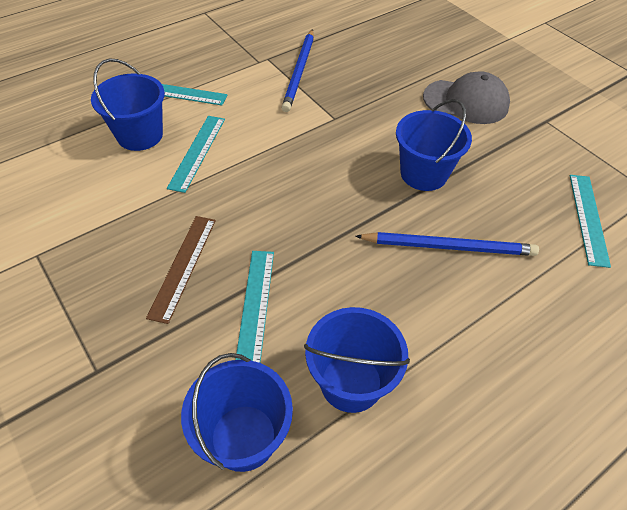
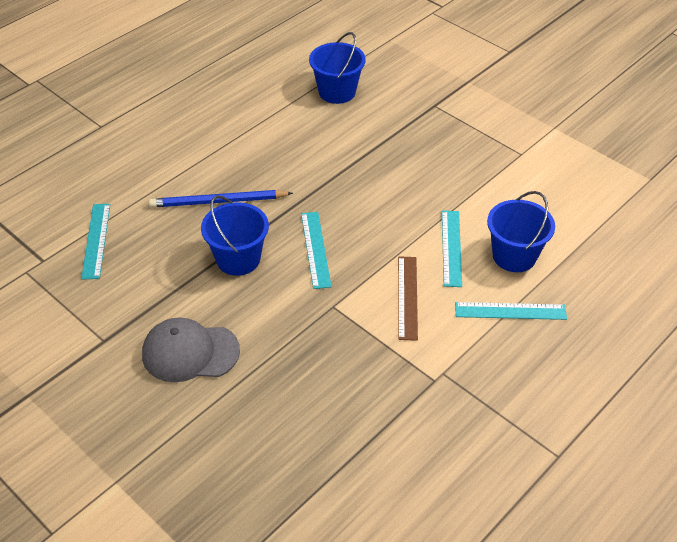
camera: 170 degrees right, 5 degrees down
brown ruler [146,216,216,324] -> brown ruler moved to [398,256,418,341]
turquoise ruler [235,251,274,363] -> turquoise ruler moved to [301,212,332,289]
blue pencil [281,29,314,112] -> none
blue bucket [304,307,410,413] -> none

